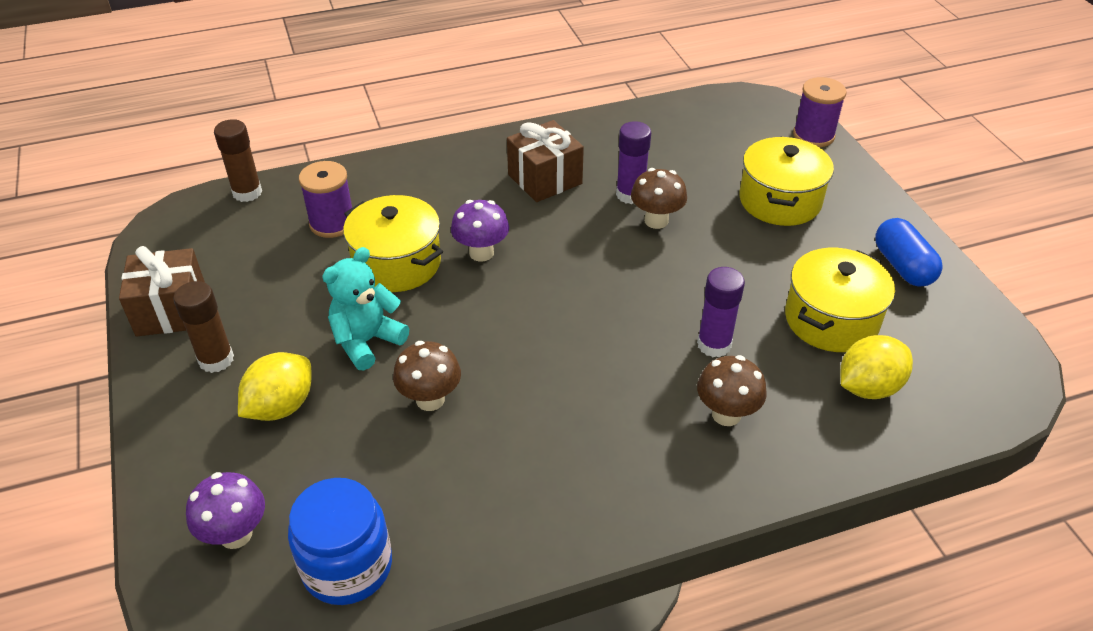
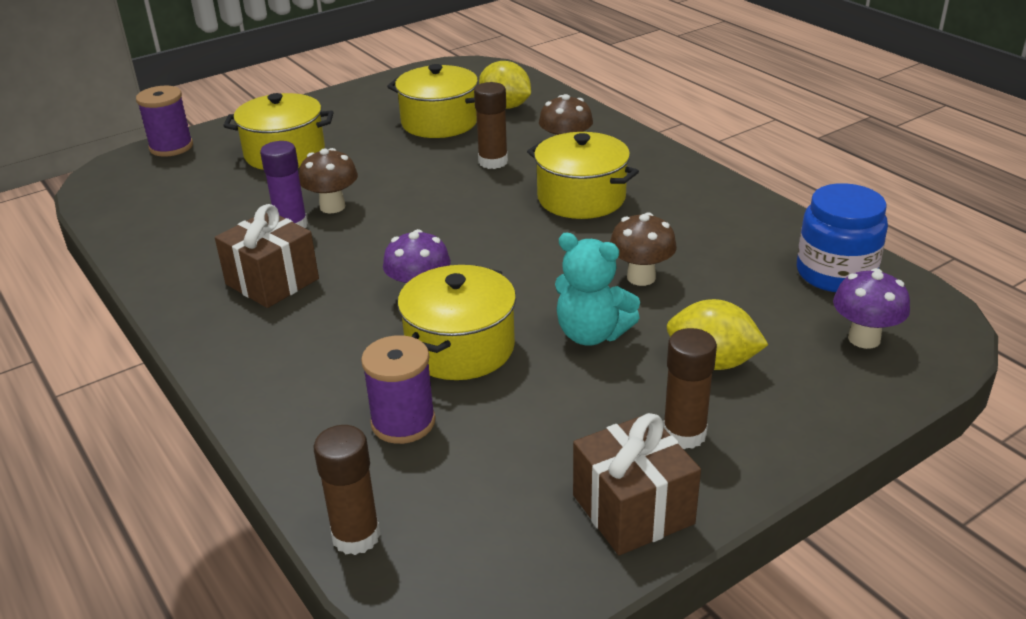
camera: 105 degrees left, 10 degrees down
purple glue stick [697,267,745,357] -> brown glue stick [474,82,508,169]
blue capsule [875,218,943,287] -> none
none -> yellow pot [527,132,639,219]

